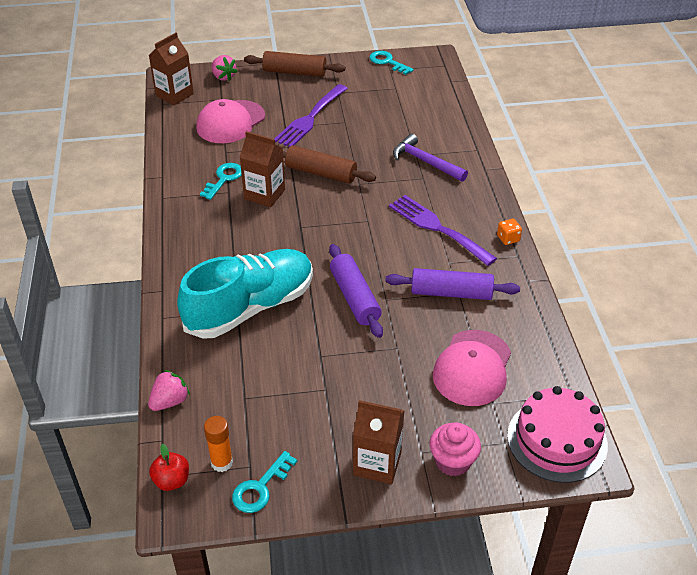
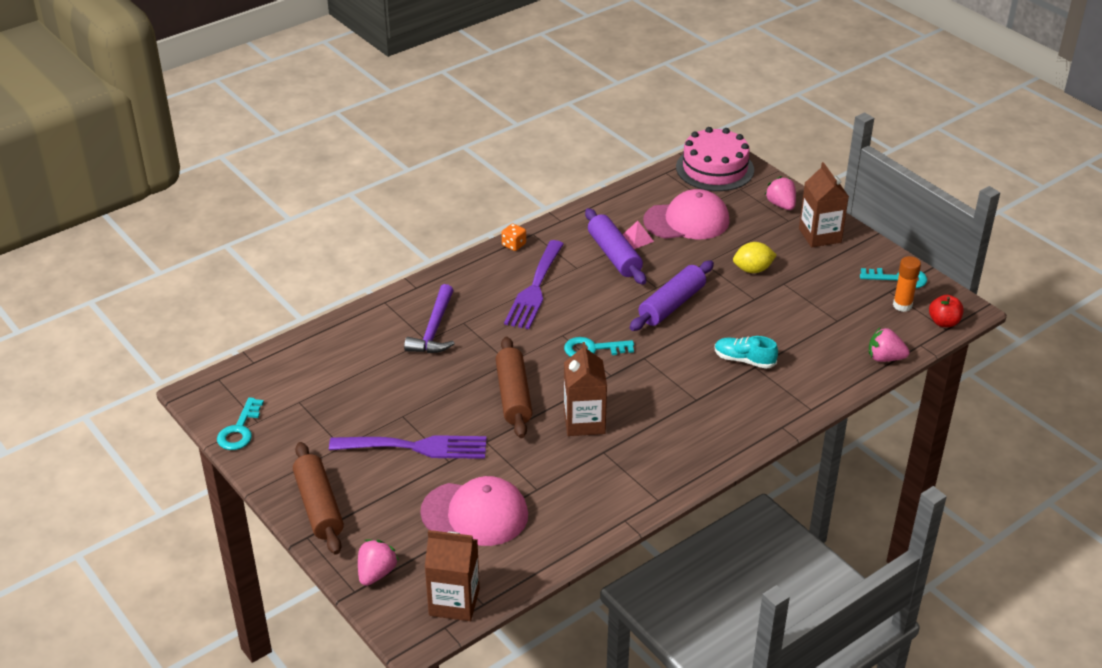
camera: 120 degrees left, 5 degrees down
turquoise shoe [177,249,313,339] -> turquoise shoe [715,336,778,369], size x0.42
turquoise key [200,163,242,200] -> turquoise key moved to [564,337,634,357]
pink cupcake [430,423,481,476] -> pink strawberry [765,176,796,210]
none -> pink pyramid [622,221,654,249]
none -> yellow lemon [733,242,777,273]

